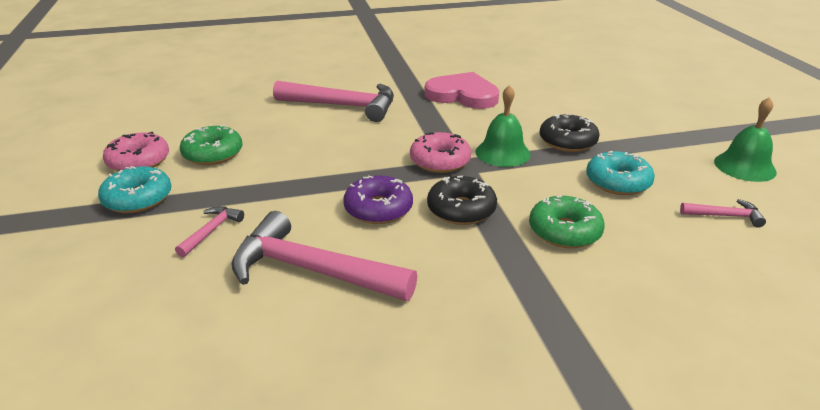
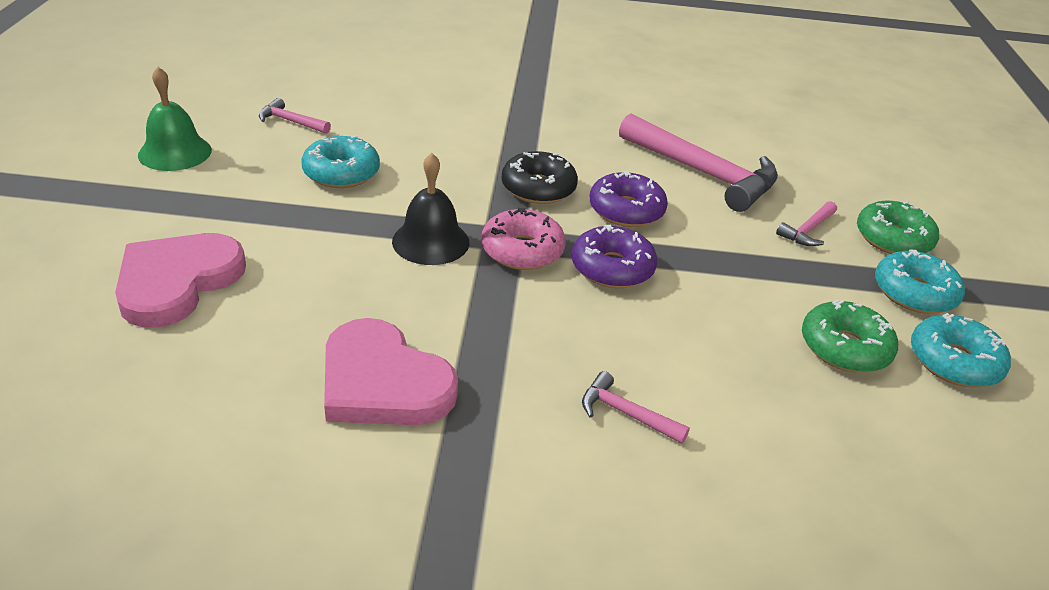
camera: 165 degrees left, 5 degrees up
pink donut [103,132,169,171] -> turquoise donut [911,313,1011,387]
pink hammer [273,81,394,122] -> pink hammer [582,371,690,444], size x0.45
green bell [476,85,531,167] -> black bell [392,153,469,265]
green donut [529,195,605,248] -> green donut moved to [857,201,939,254]
black donut [539,114,599,152] -> none
none -> pink heart [115,233,246,328]
none -> purple donut [572,225,657,288]

